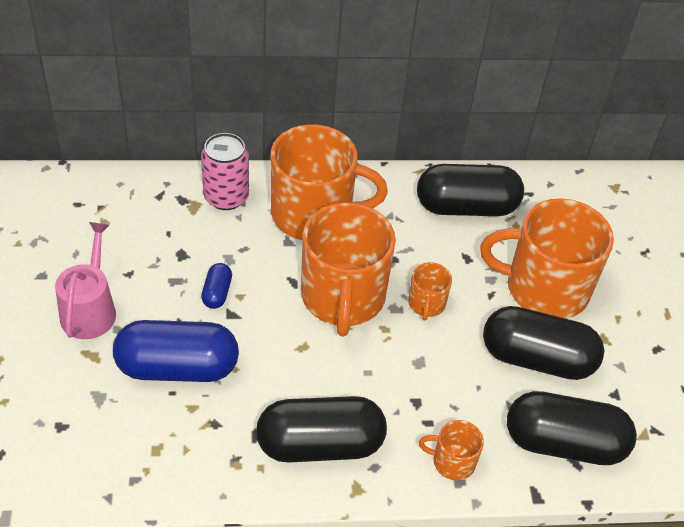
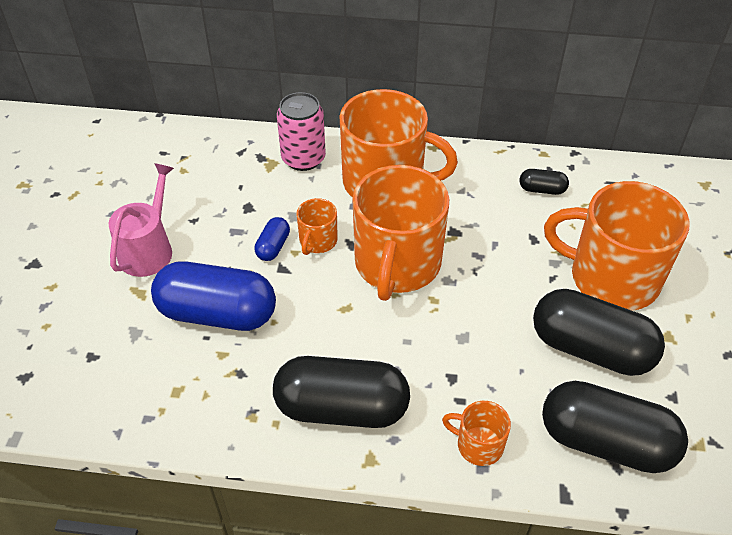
camera: 15 degrees right, 0 degrees up
orange mug [408,262,452,320] -> orange mug moved to [296,198,338,255]
black capsule [417,164,524,216] -> black capsule [520,169,569,195], size x0.45

